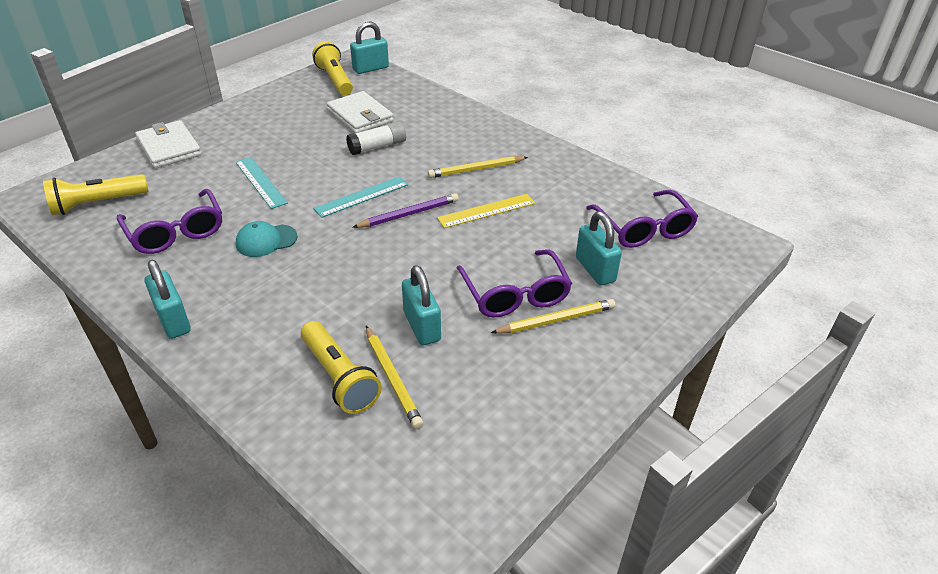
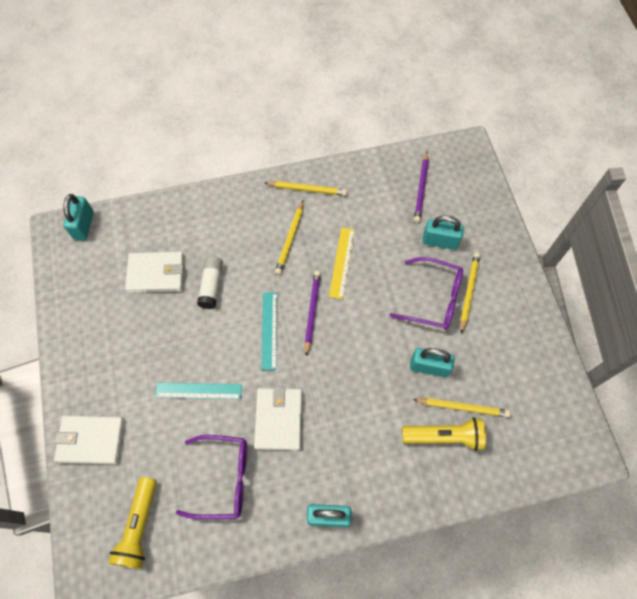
camera: 55 degrees left, 25 degrees up
turquoise cap [236,221,297,257] -> white wallet [254,386,302,451]
yellow flashlight [312,41,353,95] -> none
purple glasses [586,190,698,248] -> purple pencil [414,152,429,223]
none -> yellow pencil [265,181,347,196]

